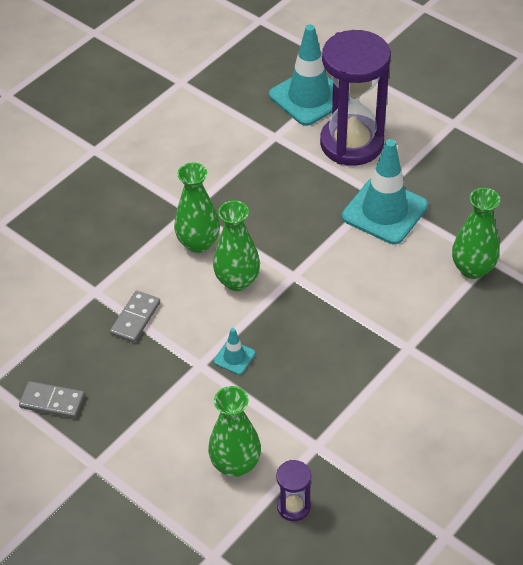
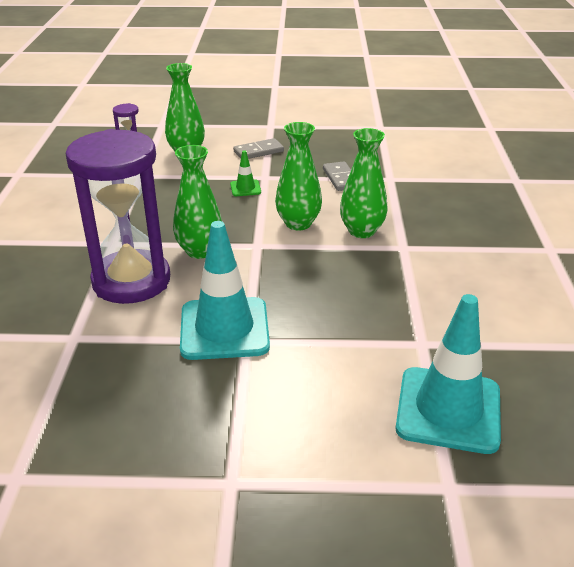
camera: 140 degrees right, 15 degrees down
grey domino [19,381,85,418] -> grey domino moved to [233,138,284,159]
turquoise traffic cone [214,328,255,375] -> green traffic cone [230,150,261,196]
purple hourglass [320,30,391,166] -> purple hourglass moved to [66,129,170,304]
green vase [452,188,501,279] -> green vase moved to [173,145,222,259]

